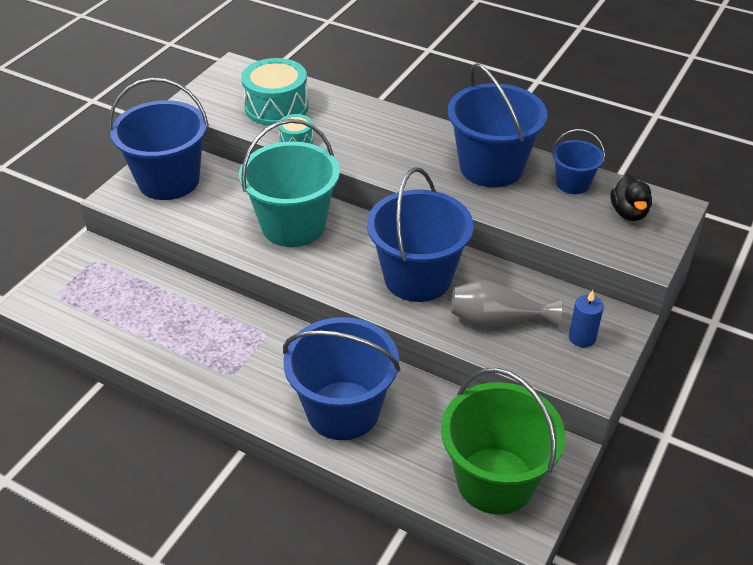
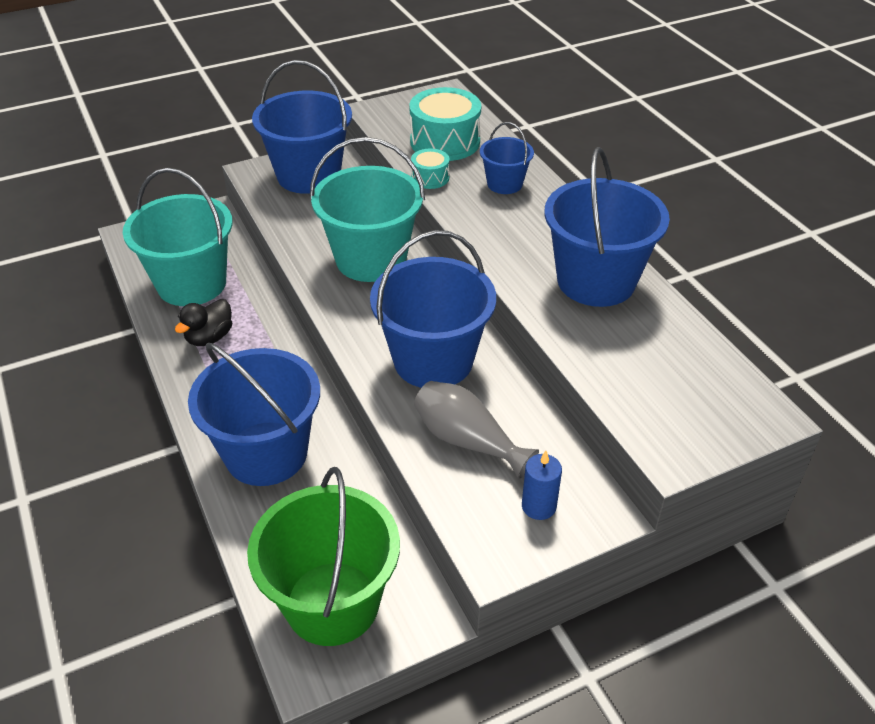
camera: 35 degrees right, 0 degrees up
blue bucket [552,129,605,194] -> blue bucket moved to [480,122,534,194]
black duck [610,174,652,221] -> black duck moved to [175,299,232,346]
none -> turquoise bucket [123,168,233,306]

